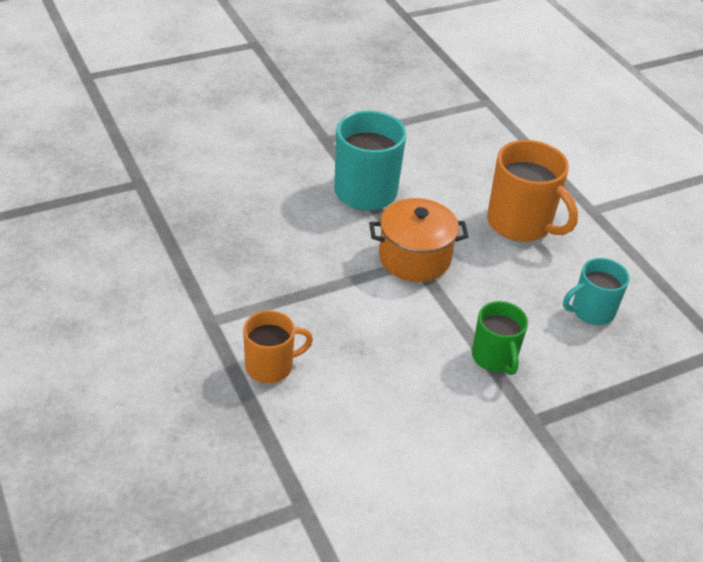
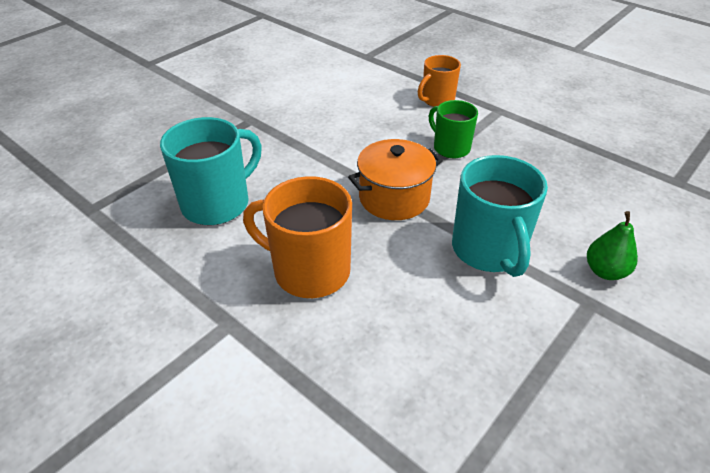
camera: 160 degrees right, 0 degrees up
green mug [472,301,528,375] -> green mug moved to [429,100,478,158]
turquoise mug [563,258,629,325] -> turquoise mug [160,117,262,225], size x1.62
none -> green pear [587,211,638,280]

